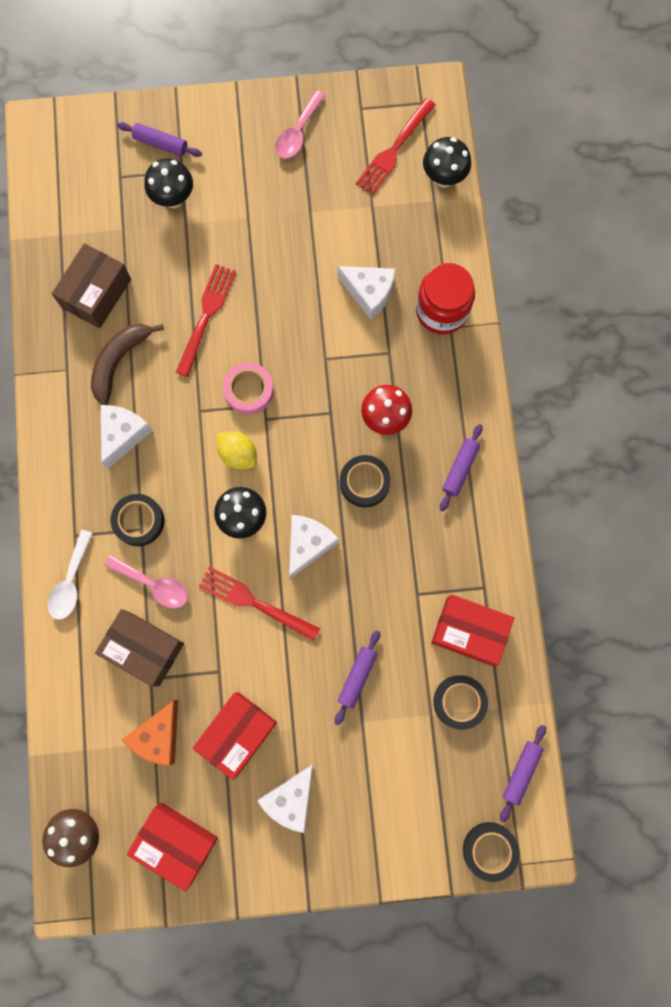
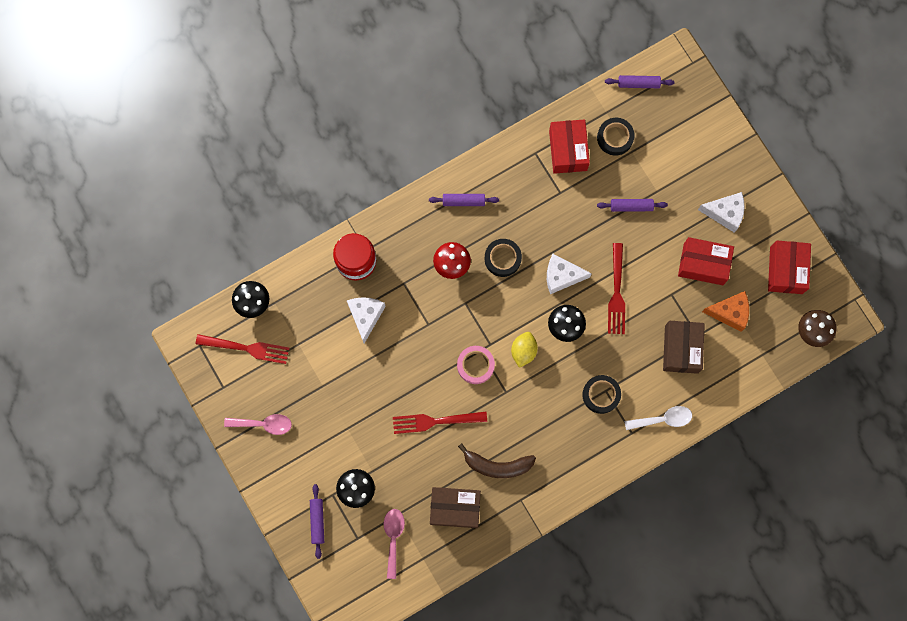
camera: 115 degrees left, 0 degrees up
white cheese [101,405,153,469] -> none
pink spoon [104,555,188,608] -> pink spoon moved to [384,509,405,579]
black tape [463,822,520,882] -> none

